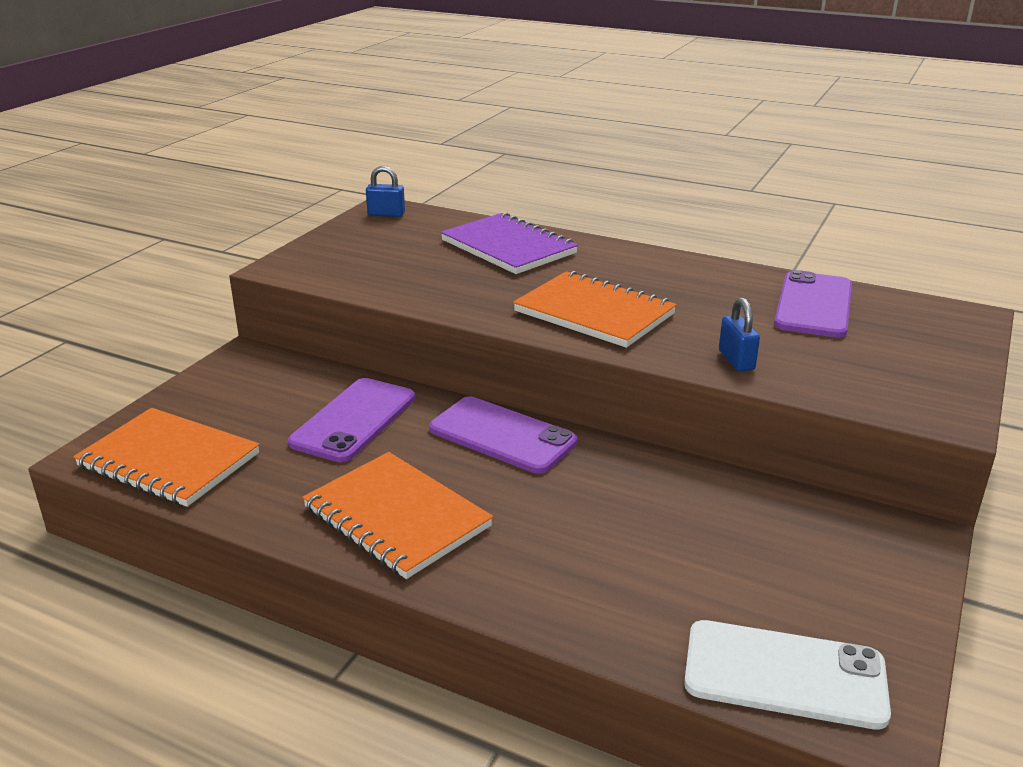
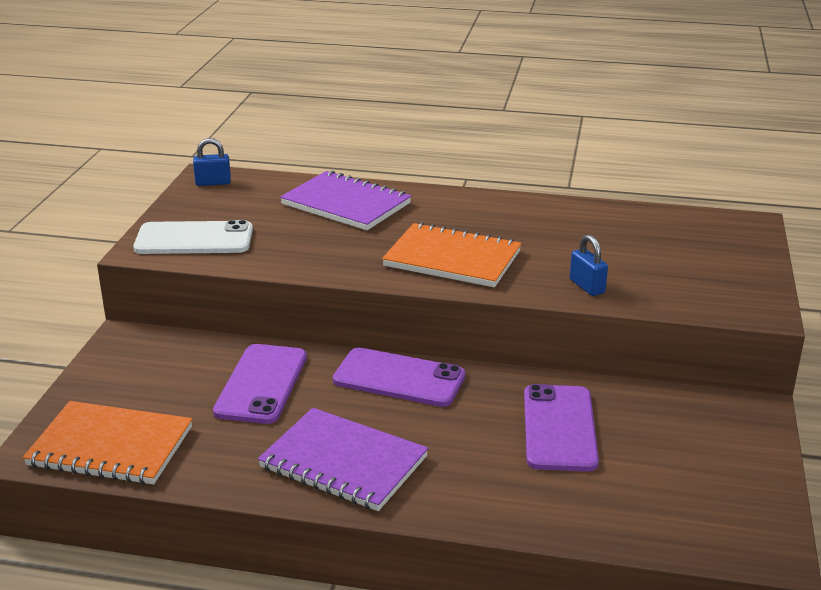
camera: 15 degrees left, 0 degrees up
orange notebook [302,452,493,579] -> purple notebook [258,408,428,511]
white phone [684,620,891,730] -> white phone moved to [133,220,253,254]
purple phone [774,270,852,338] -> purple phone moved to [524,384,599,472]

